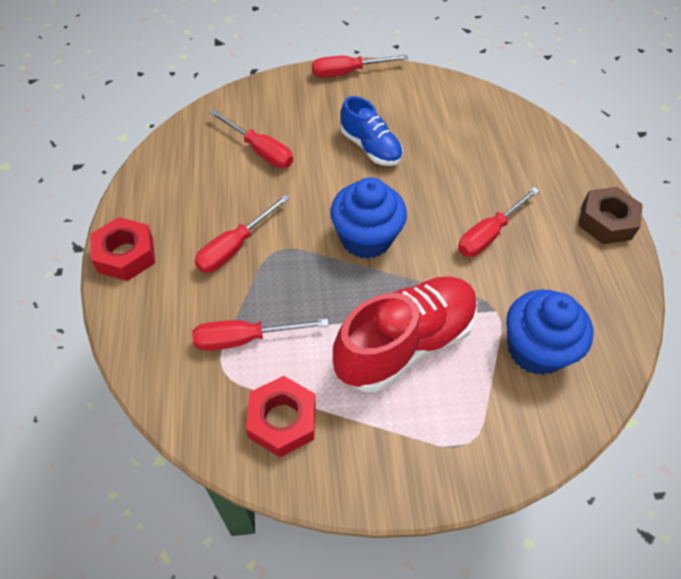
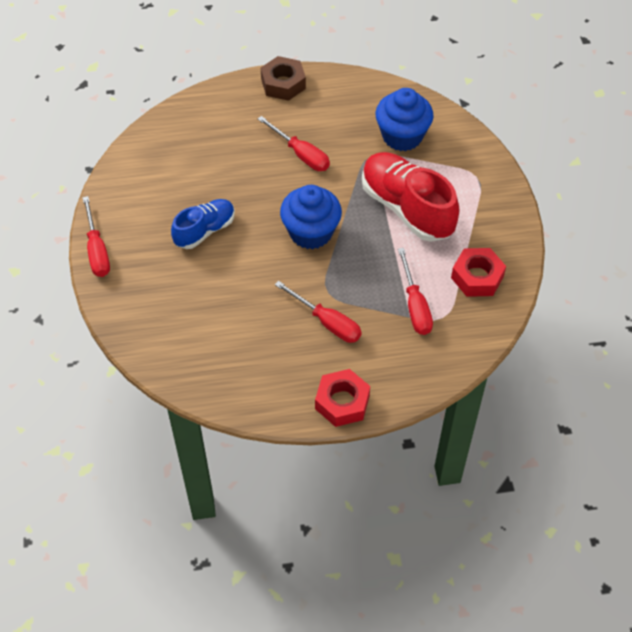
camera: 90 degrees left, 0 degrees up
red screwdriver [209,109,293,168] -> none

